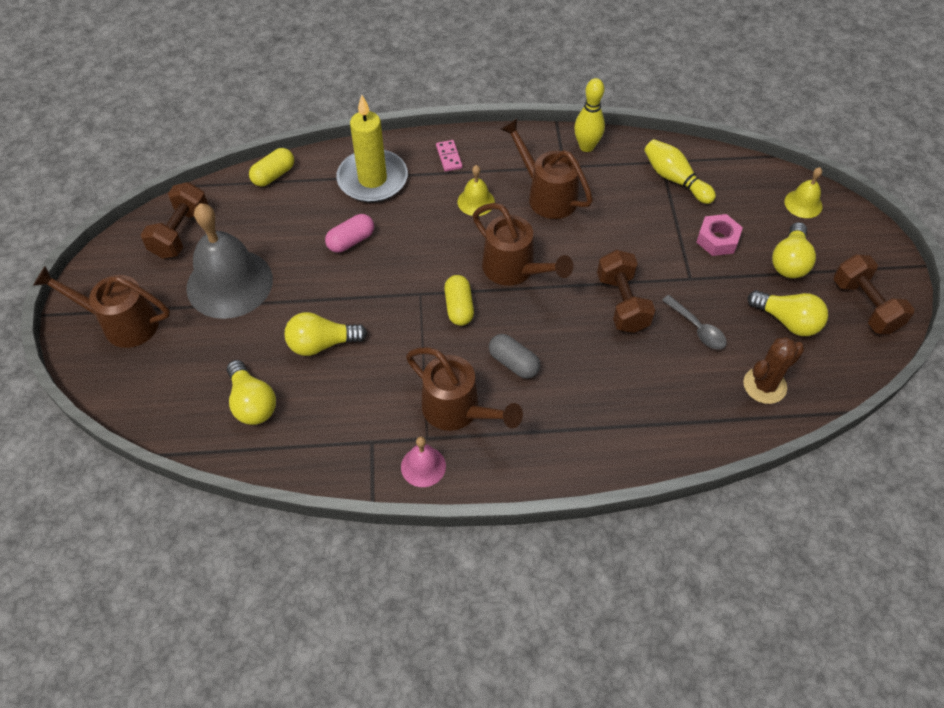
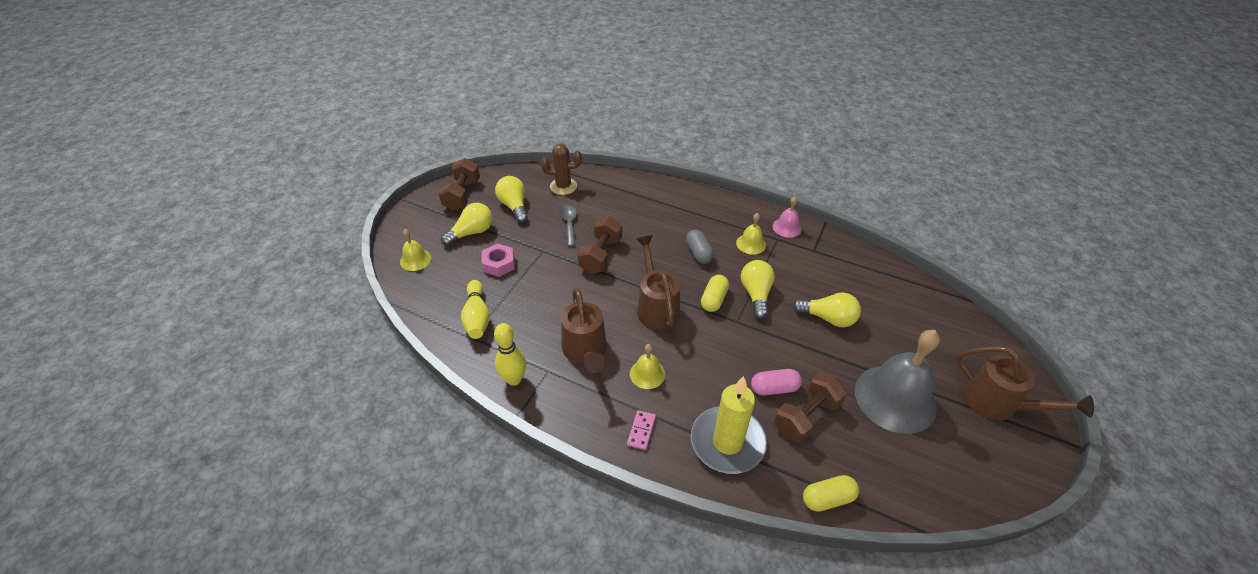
camera: 150 degrees left, 10 degrees down
brown dumbbell [141,182,208,259] -> brown dumbbell moved to [774,372,847,443]
yellow light bulb [227,360,276,425] -> yellow light bulb moved to [741,260,775,319]
brown watering can [406,347,523,431] -> yellow bell [736,213,766,255]

